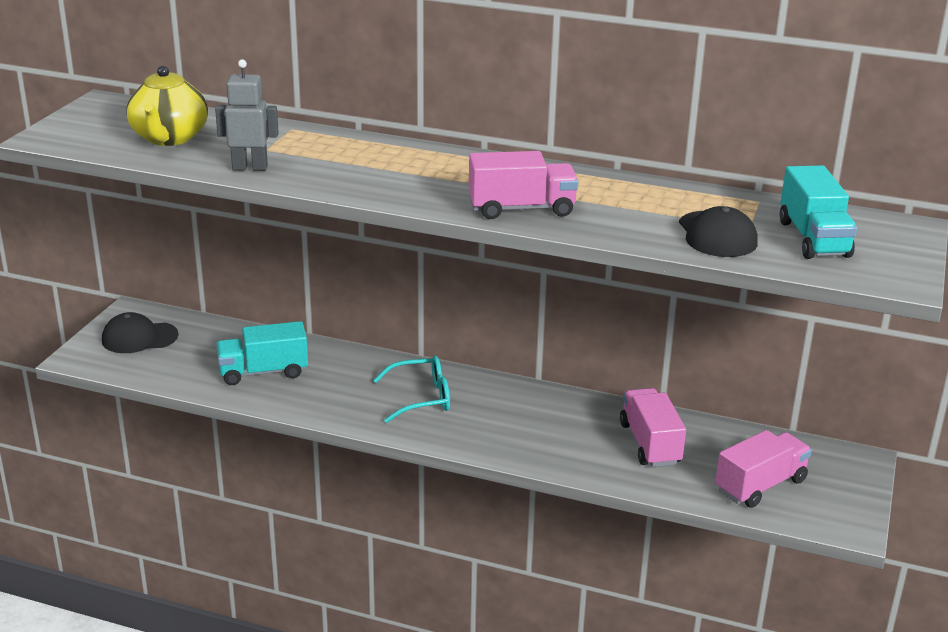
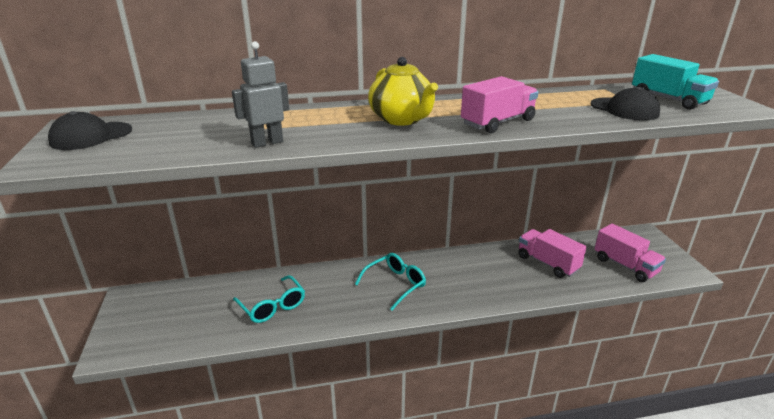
camera: 30 degrees left, 0 degrees up
black cap [102,312,179,353] -> black cap moved to [48,111,132,150]
yellow teapot [126,66,208,146] -> yellow teapot moved to [368,57,438,126]
turquoise truck [216,321,308,385] -> turquoise glasses [233,275,305,323]
pink truck [715,430,812,508] -> pink truck turned 120 degrees clockwise [594,223,666,282]

